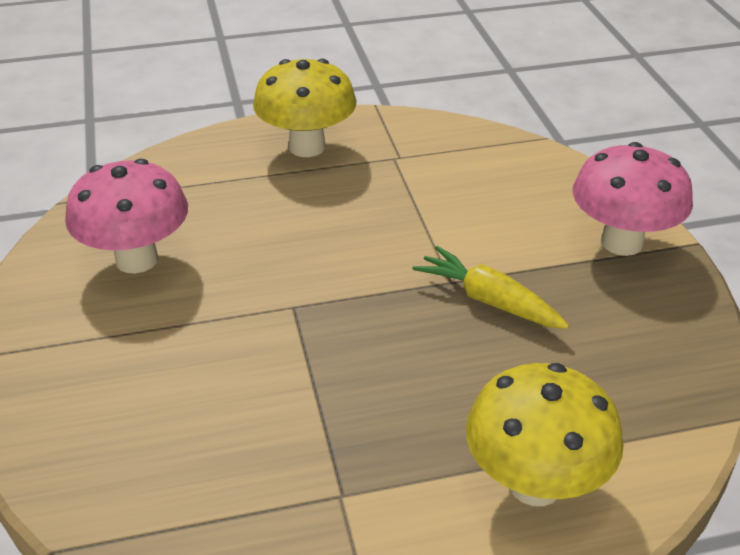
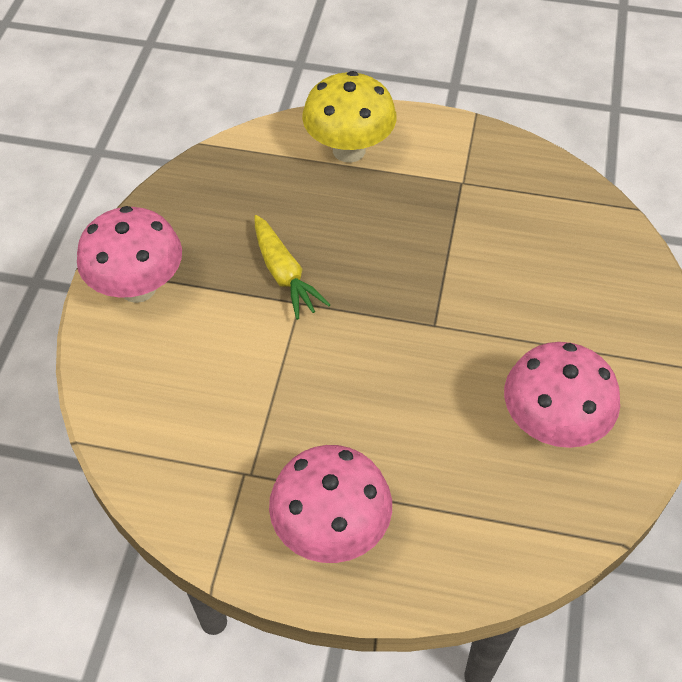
camera: 155 degrees left, 15 degrees up
yellow mushroom [253,59,357,157] -> pink mushroom [269,445,392,563]

